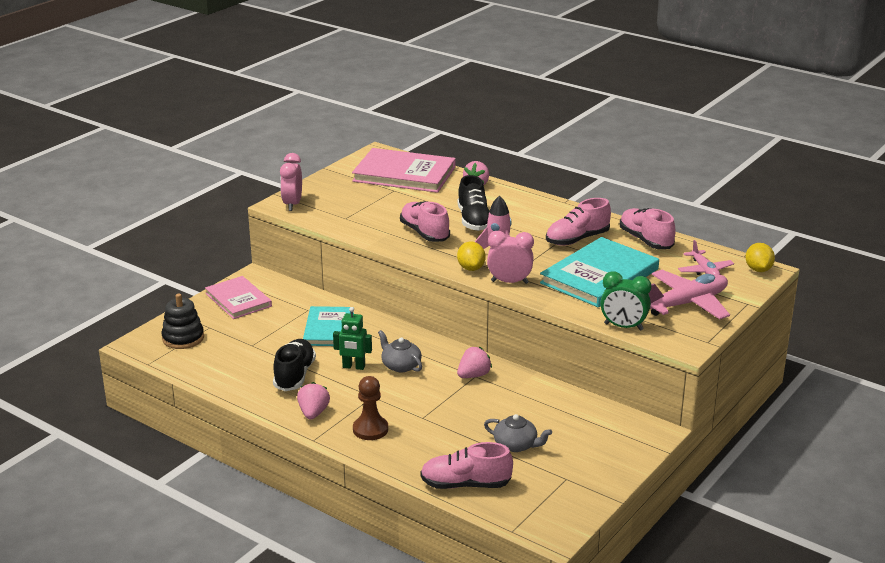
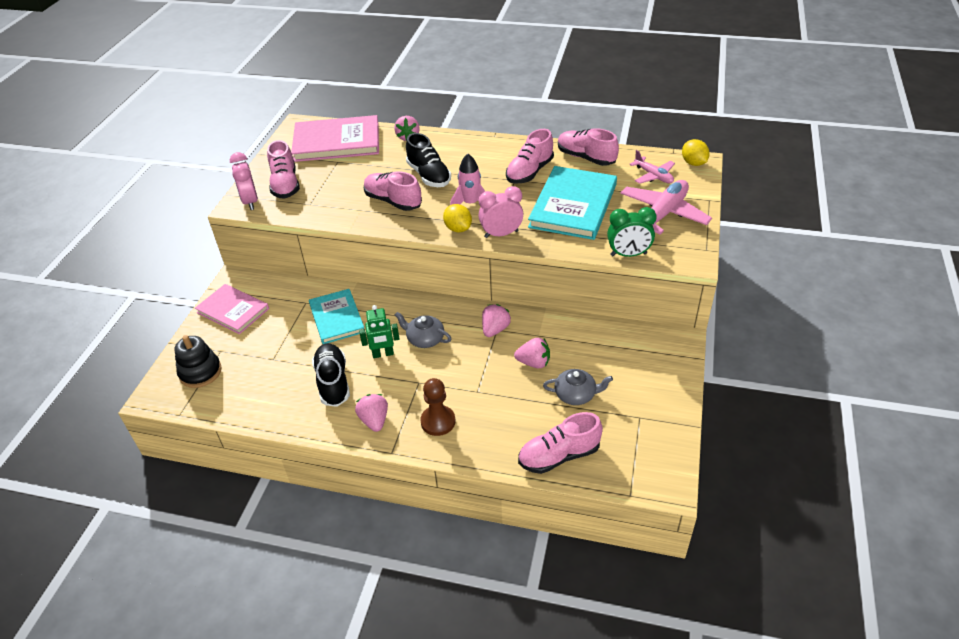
camera: 20 degrees left, 15 degrees up
none -> pink shoe [267,140,300,199]
none -> pink strawberry [514,338,550,368]

